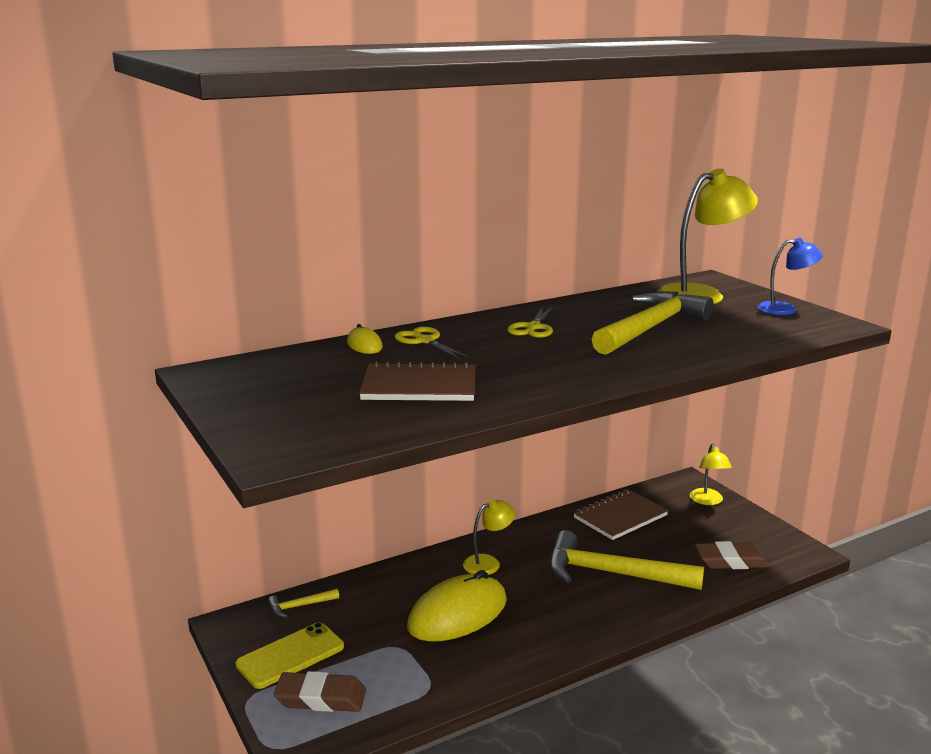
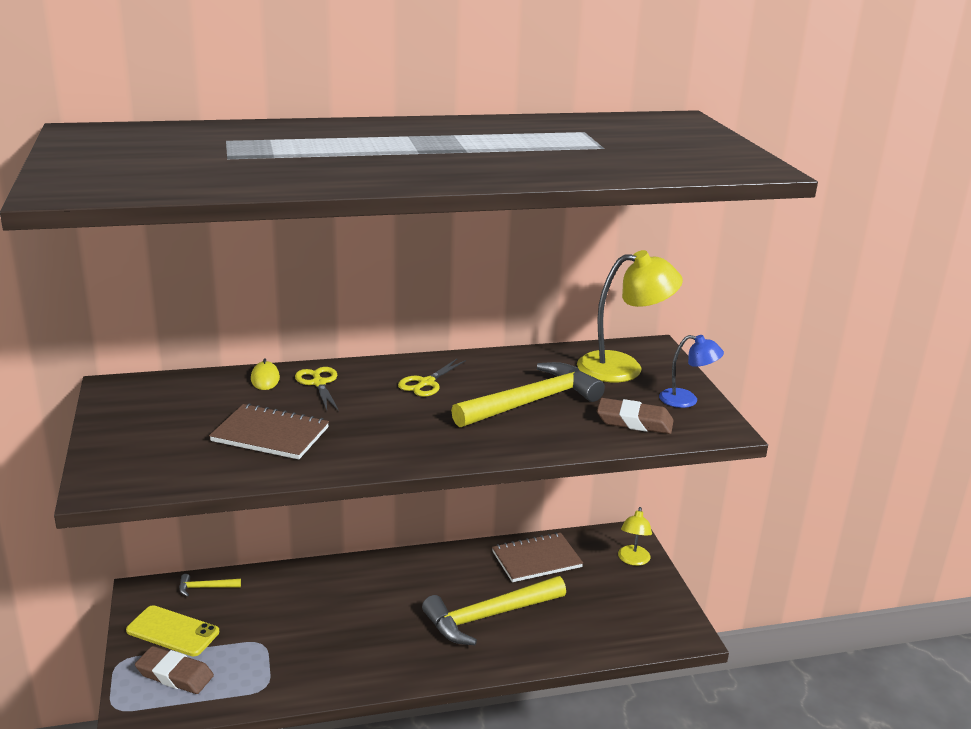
camera: 15 degrees right, 5 degrees up
yellow phone [236,622,344,689] -> yellow phone turned 45 degrees clockwise [126,605,219,657]
yellow mouse [407,570,507,642] -> none
yellow lamp [463,499,515,575] -> none
yellow hammer [549,530,704,590] -> yellow hammer turned 60 degrees counterclockwise [422,576,566,645]
brown eraser [695,541,770,569] -> brown eraser moved to [597,398,674,434]

